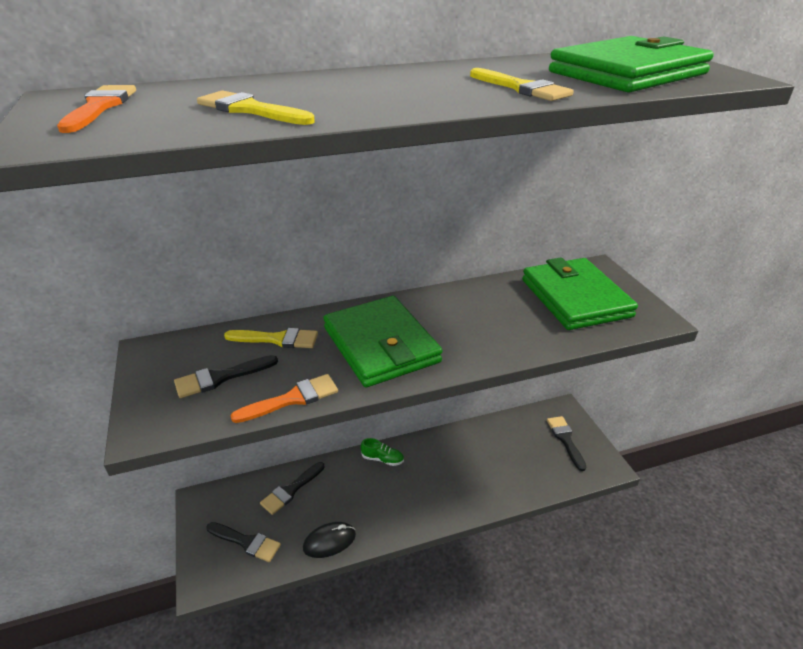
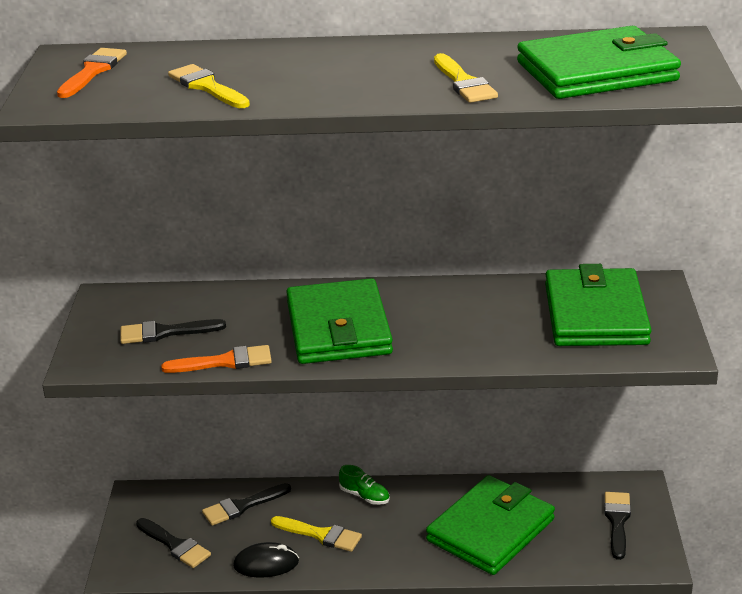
camera: 20 degrees right, 5 degrees down
yellow brush [224,328,318,348] -> yellow brush moved to [271,516,362,552]
none -> green wallet [426,475,555,575]

